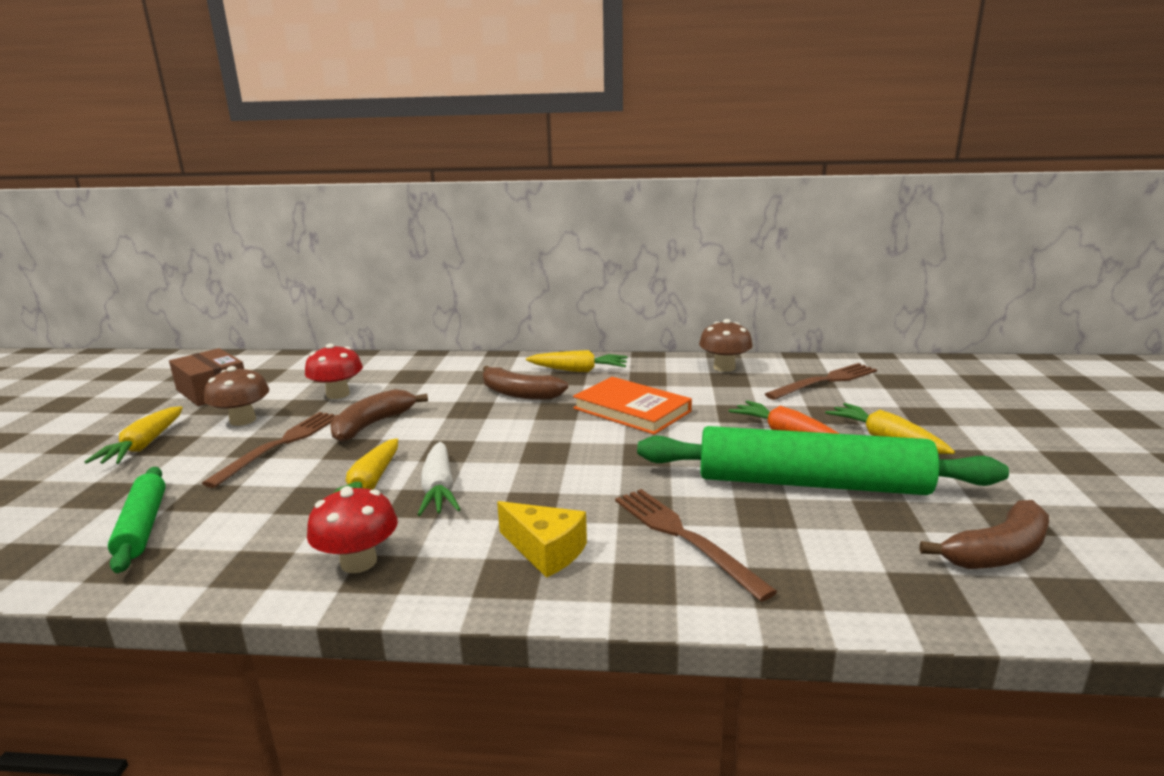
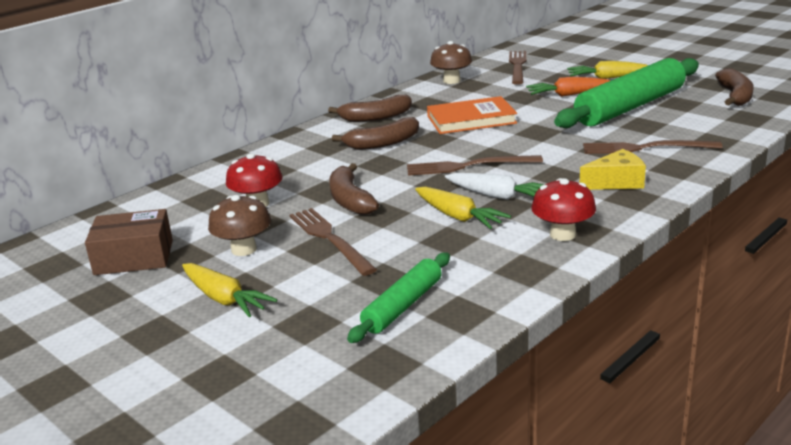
camera: 50 degrees left, 5 degrees up
green rolling pin [108,467,166,573] -> green rolling pin turned 75 degrees counterclockwise [347,253,450,343]
yellow carrot [526,350,628,372] -> brown banana [328,95,412,122]
none -> brown fork [407,155,543,176]

